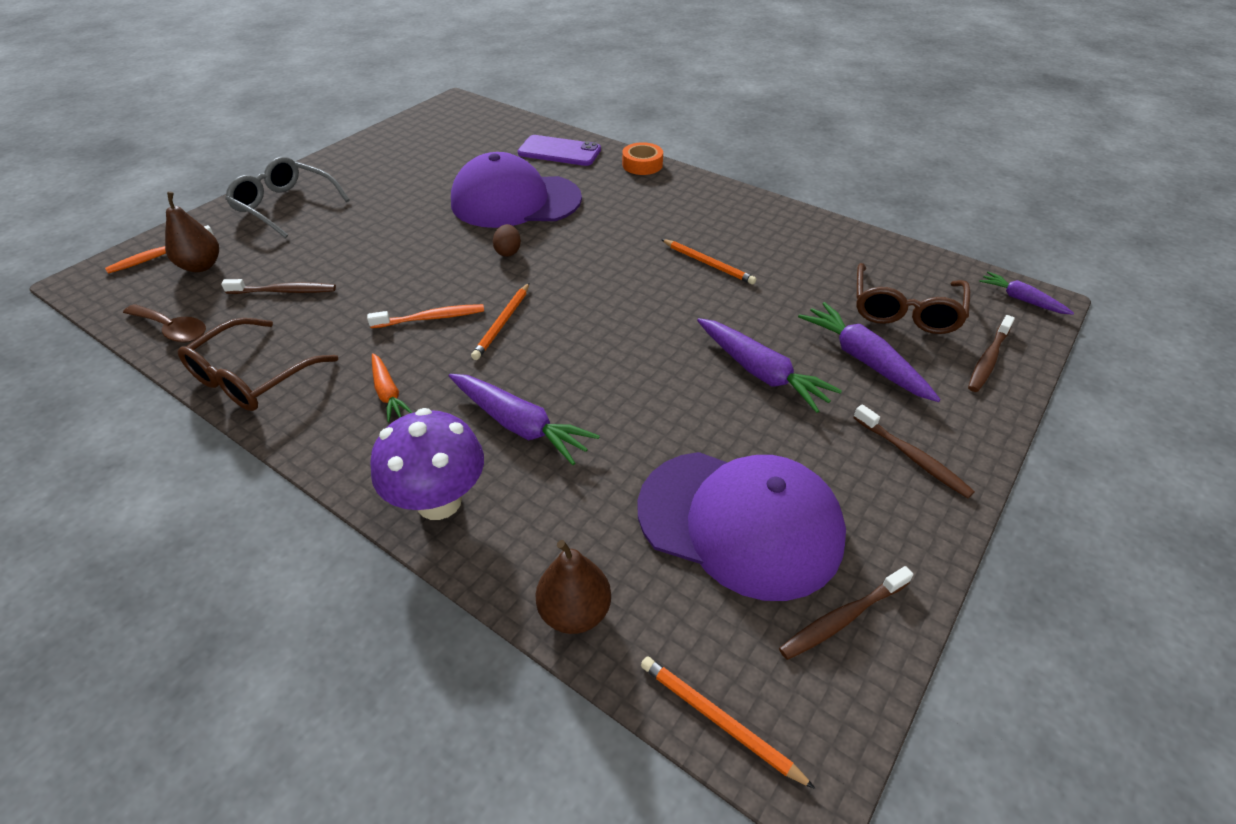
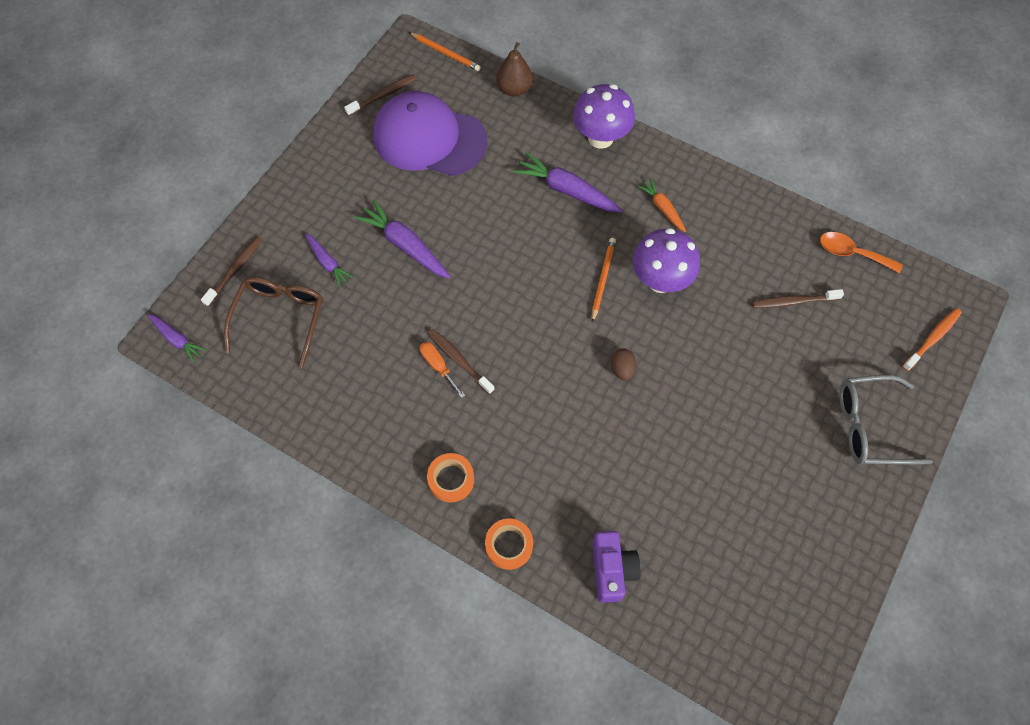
camera: 175 degrees right, 20 degrees up
brown spoon [123,304,206,343] -> orange spoon [820,232,903,273]
brown pear [165,191,219,272] -> none
brown glasses [178,318,338,411] -> none
grey glasses [225,157,350,238] -> grey glasses turned 150 degrees clockwise [839,375,933,465]
orange toothbrush [367,304,484,328] -> purple mushroom [633,228,700,293]
purple cap [451,152,582,228] -> none
purple phone [518,135,601,166] -> purple camera [592,531,641,603]
orange pencil [661,239,756,285] -> orange screwdriver [420,342,466,398]
purple carrot [798,302,941,402] -> purple carrot [305,234,354,287], size x0.60
brown toothbrush [853,404,975,498] -> brown toothbrush moved to [427,328,495,394]
none -> orange tape [427,453,474,503]

